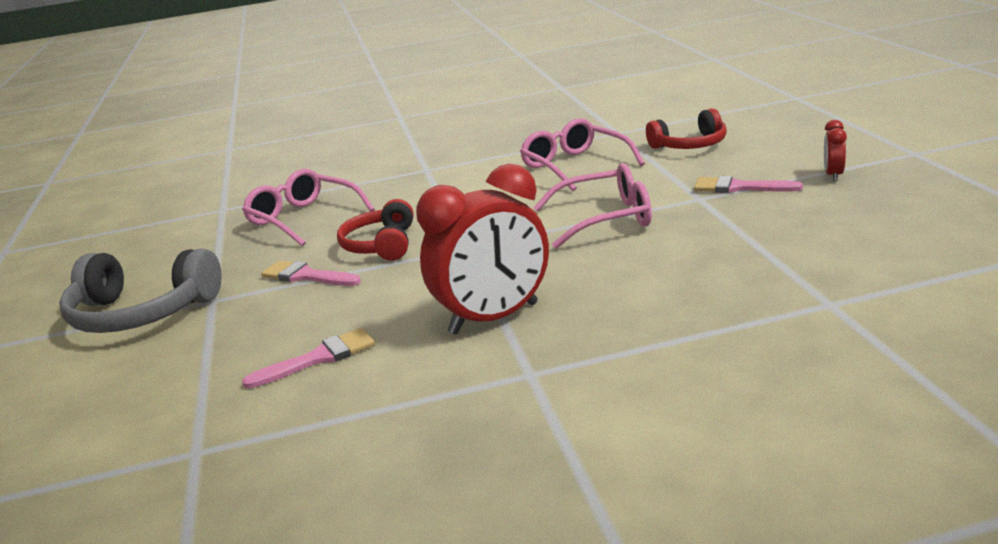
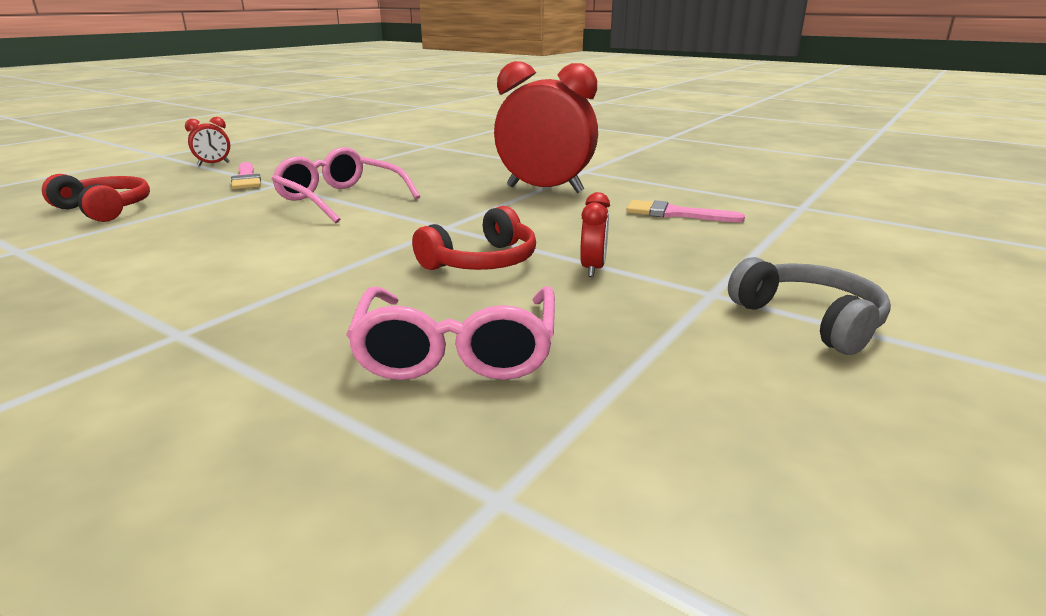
camera: 135 degrees left, 0 degrees up
grey headphones [59,249,222,333] -> grey headphones [728,257,891,355], size x0.66
pink brush [261,261,361,286] -> red clock [580,192,610,277]
pink glasses [520,118,645,191] -> none

